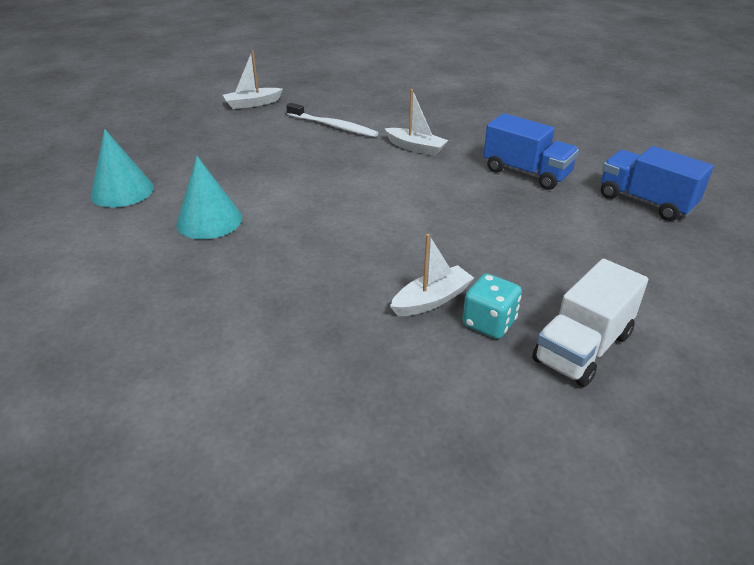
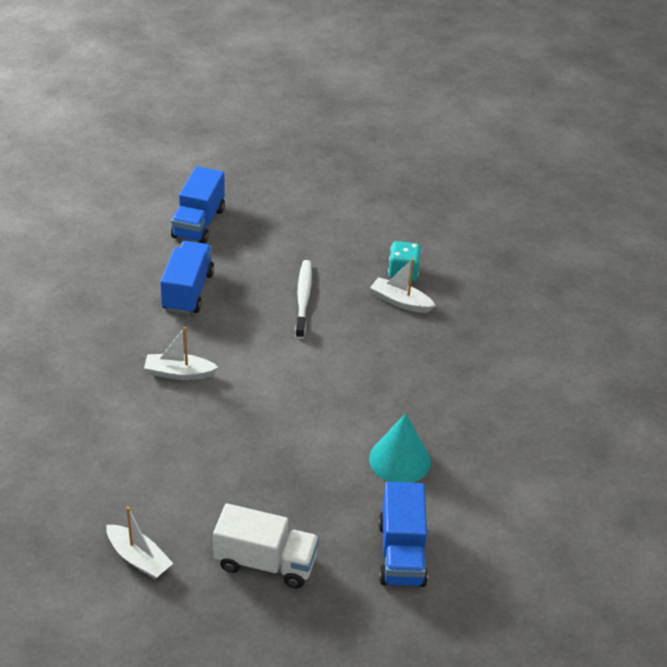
camera: 120 degrees left, 5 degrees up
turquoise cone [91,129,154,207] -> blue truck [378,482,428,587]
white toothbrush [286,103,378,137] -> white toothbrush moved to [295,260,312,339]
white boat [385,89,448,156] -> white boat turned 90 degrees counterclockwise [144,327,218,380]
white truck [532,259,648,387] -> white truck moved to [213,503,319,588]

